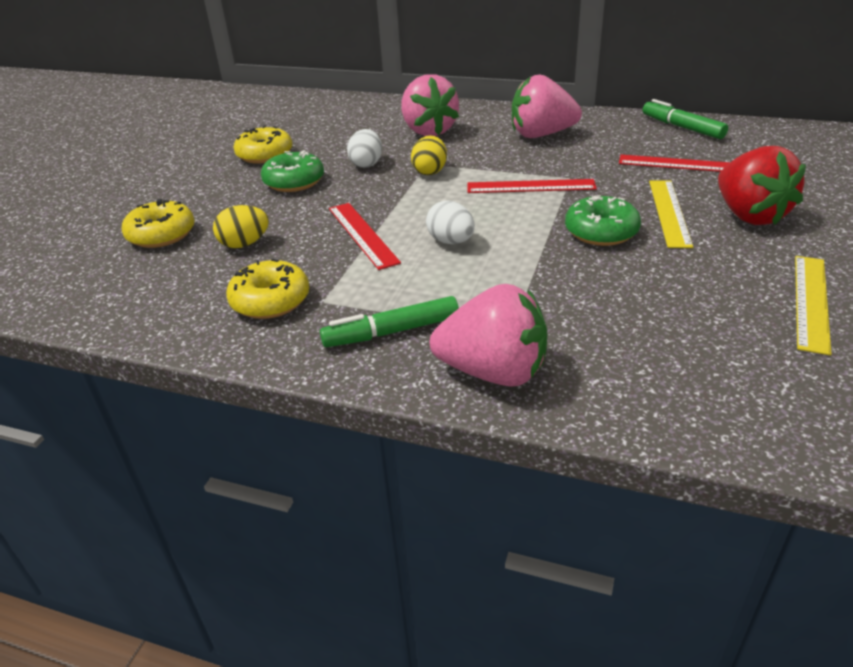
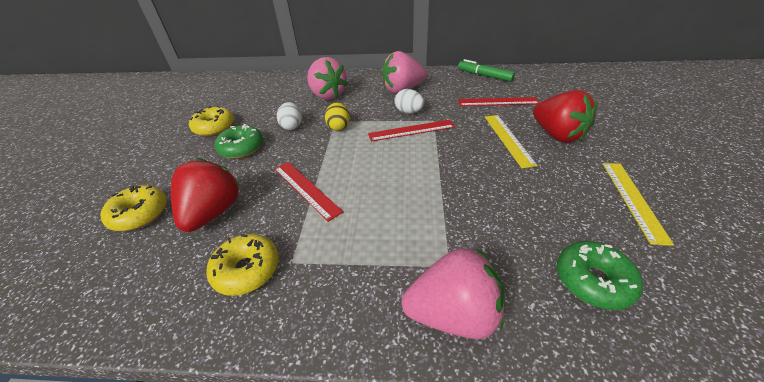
camera: 15 degrees left, 5 degrees up
yellow egg [213,205,269,248] -> red strawberry [171,158,241,232]
green marker [320,296,459,347] -> none
white egg [426,201,475,244] -> white egg moved to [394,89,424,113]
green donut [565,195,641,246] -> green donut moved to [557,241,643,310]

